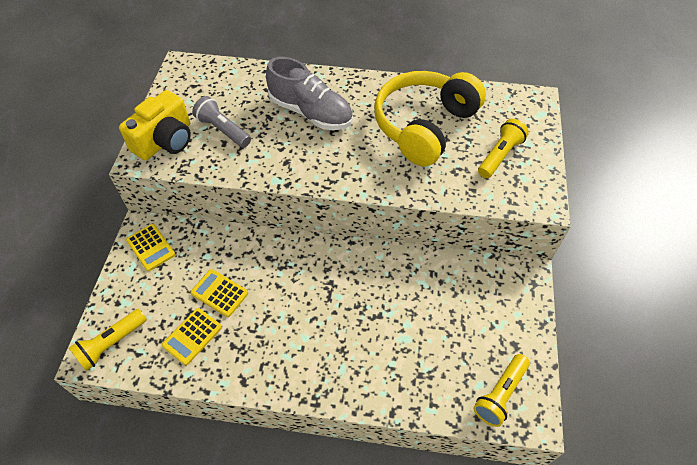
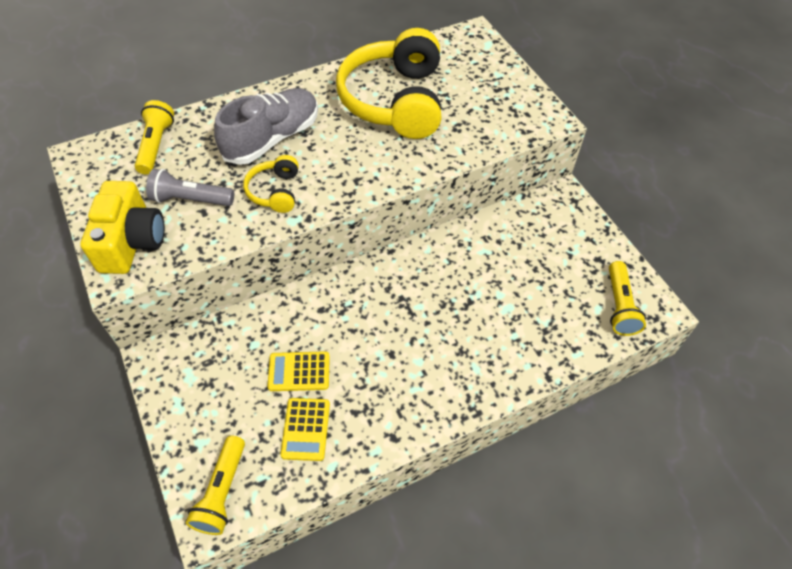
camera: 35 degrees left, 0 degrees up
yellow calculator [126,224,175,271] -> none
grey shoe [266,57,353,130] -> grey shoe turned 45 degrees counterclockwise [214,88,318,165]
yellow flashlight [478,119,529,178] -> yellow flashlight moved to [135,100,174,174]
none -> yellow headphones [243,155,299,213]

